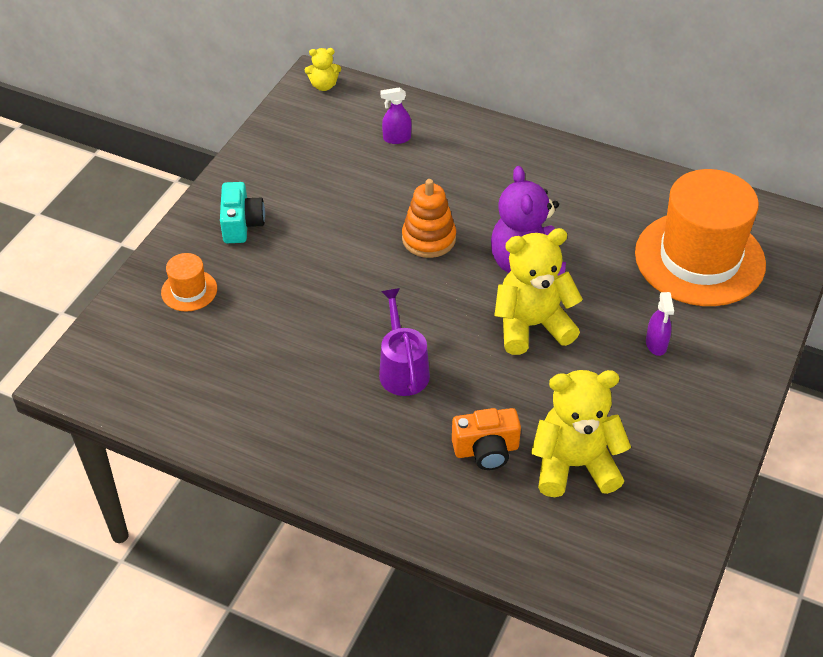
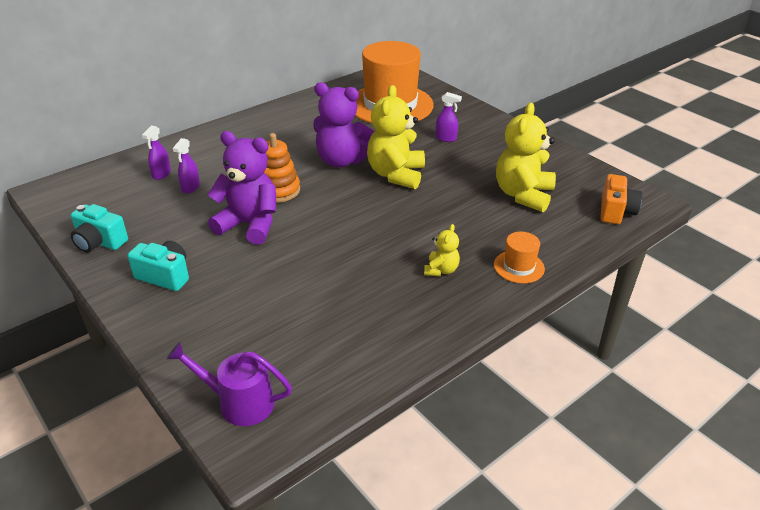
camera: 65 degrees left, 10 degrees down
orange hat [161,253,217,312] -> orange hat moved to [494,232,545,283]
yellow teddy bear [305,48,341,91] -> yellow teddy bear moved to [424,224,460,276]
purple watering can [379,288,430,396] -> purple watering can moved to [167,342,292,426]
orange camera [452,408,521,470] -> orange camera moved to [600,174,642,224]
none -> turquoise camera [71,204,128,253]
none -> purple spray bottle [172,138,200,194]
none -> purple teddy bear [208,131,276,245]

